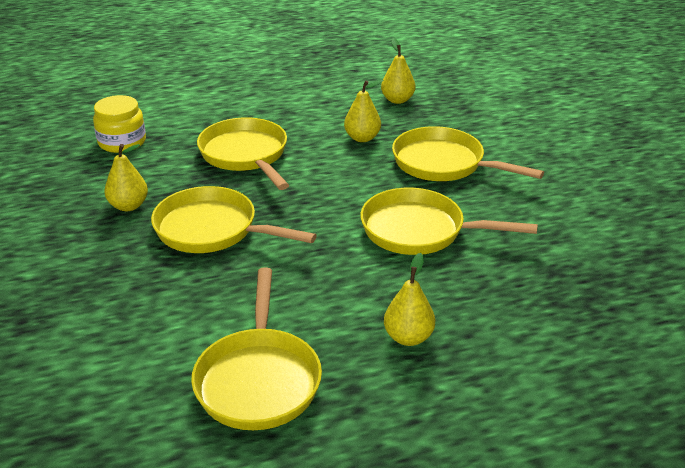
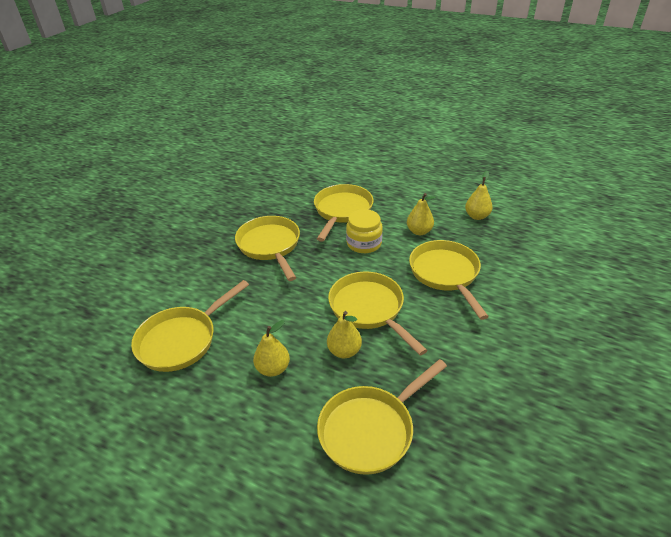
camera: 45 degrees right, 5 degrees up
yellow jar [93,95,146,153] -> yellow jar moved to [346,209,383,253]
yellow pear [105,144,148,211] -> yellow pear moved to [327,311,362,358]
none -> yellow pan [317,359,447,475]

